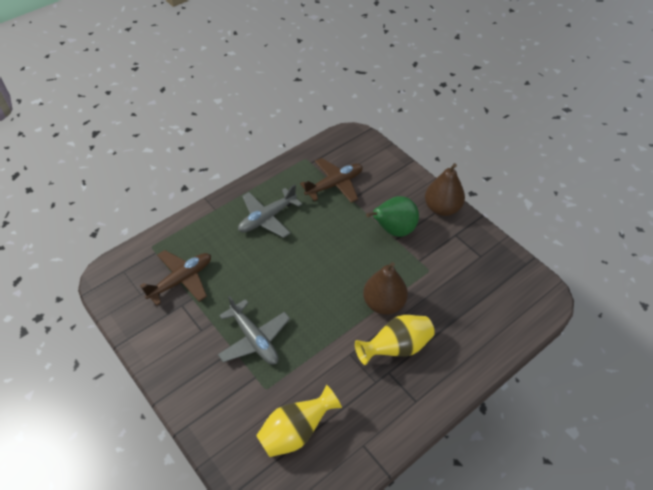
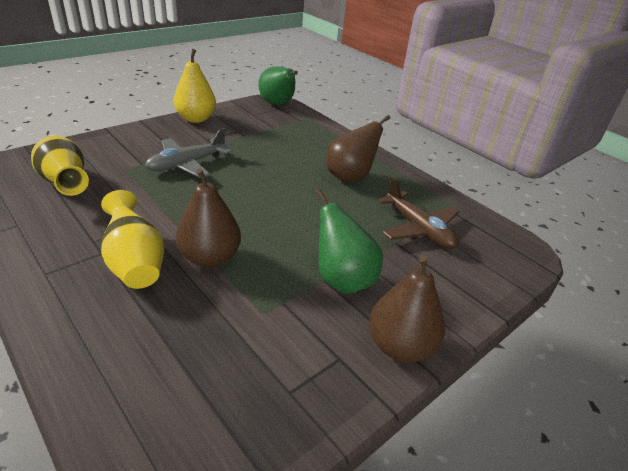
camera: 85 degrees right, 15 degrees down
brown plane [140,250,211,306] -> none
grey plane [238,184,302,238] -> brown pear [326,115,390,182]
none -> yellow pear [174,49,216,123]
none -> green pear [259,66,298,105]

